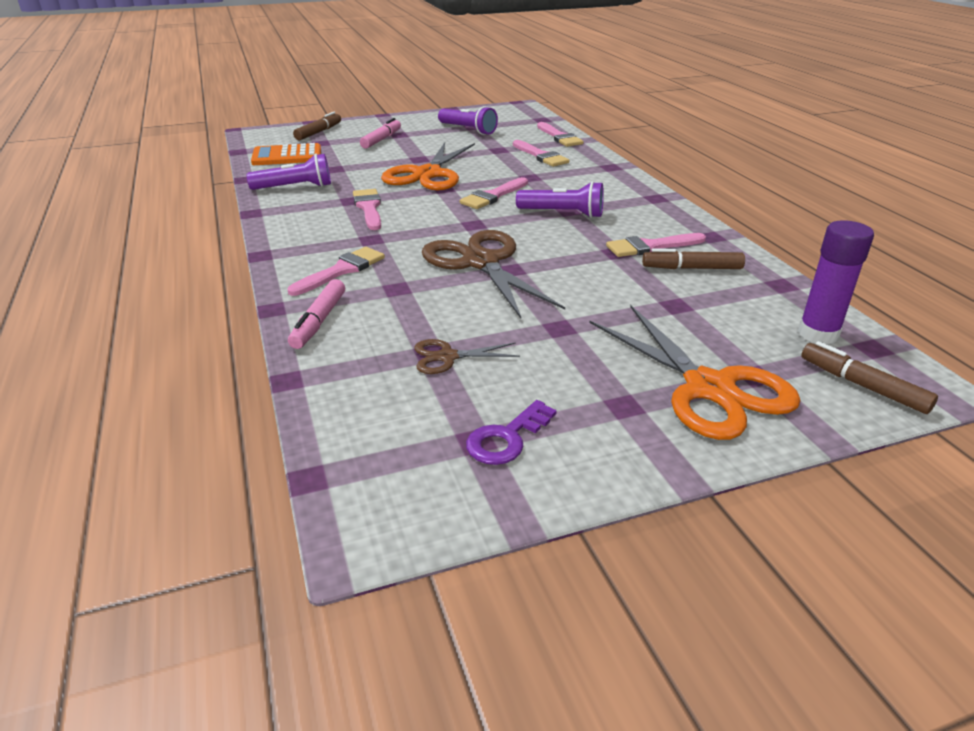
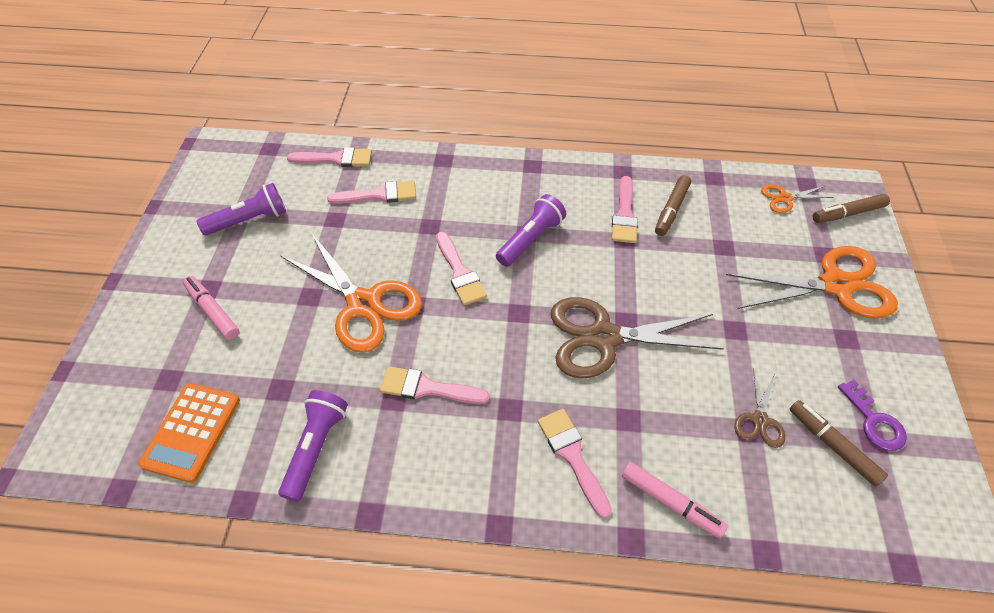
camera: 65 degrees left, 20 degrees up
brown marker [293,112,341,140] -> brown marker moved to [790,400,888,487]
purple glue stick [798,220,874,345] -> orange scissors [761,184,834,213]

